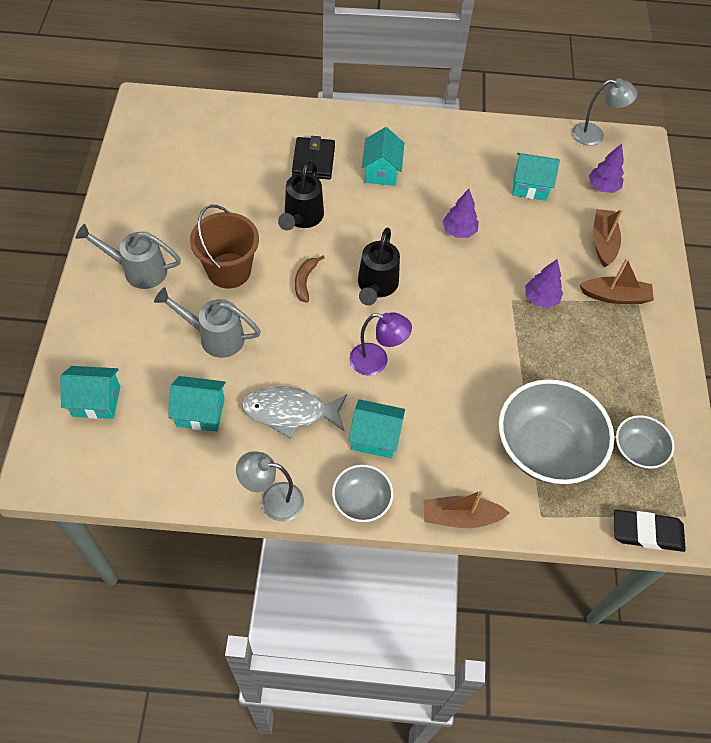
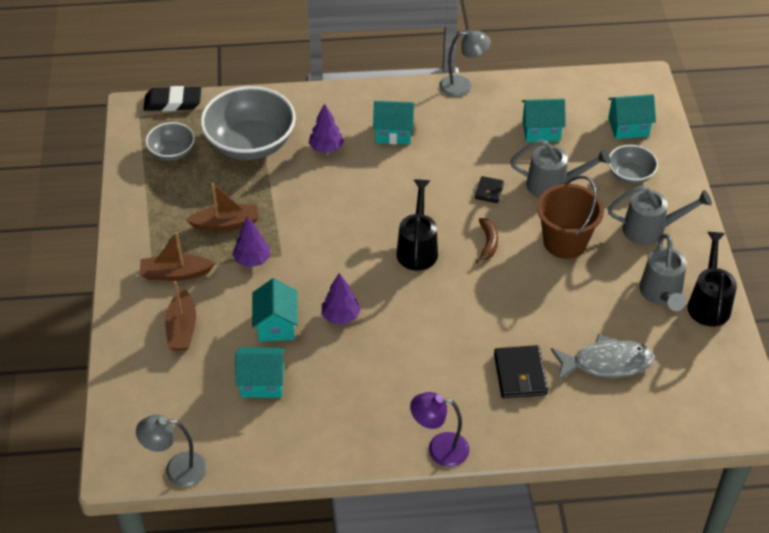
camera: 175 degrees right, 10 degrees down
grey fish [242,387,347,439] -> grey fish moved to [551,334,655,381]
black watering can [278,160,324,231] -> black watering can moved to [687,232,737,326]
grey bowl [332,465,393,522] -> grey bowl moved to [609,145,658,184]
purple lamp [350,312,412,376] -> purple lamp moved to [410,392,469,467]
turquoise house [362,127,404,186] -> turquoise house moved to [252,278,298,342]
brown boat [423,489,510,528] -> brown boat moved to [185,183,259,231]
purple tree [589,144,624,193] -> purple tree moved to [309,103,344,153]
none -> black wallet [475,176,504,203]
none -> grey watering can [639,233,687,311]

